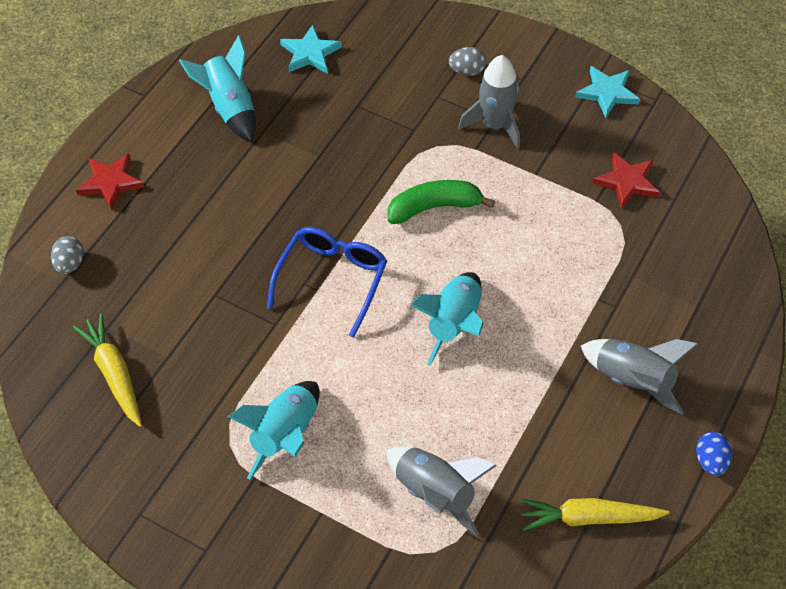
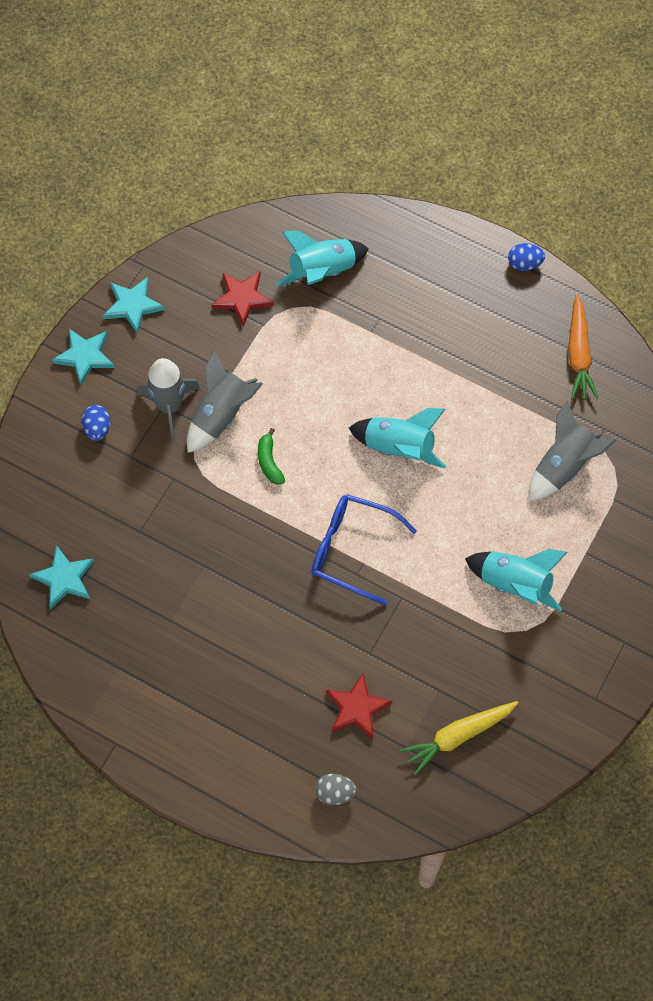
camera: 90 degrees left, 10 degrees up
red star [76,154,145,210] -> red star moved to [326,673,392,739]
turquoise rocket [179,35,256,142] -> turquoise rocket moved to [276,230,369,286]
green banana [388,180,495,224] -> green banana [258,428,285,484], size x0.60
grey egg [449,47,486,76] -> blue egg [82,405,111,441]
yellow carrot [520,498,669,531] -> orange carrot [568,294,599,400]
grey rocket [581,339,698,414] -> grey rocket moved to [187,350,263,453]
none -> turquoise star [52,329,115,385]

